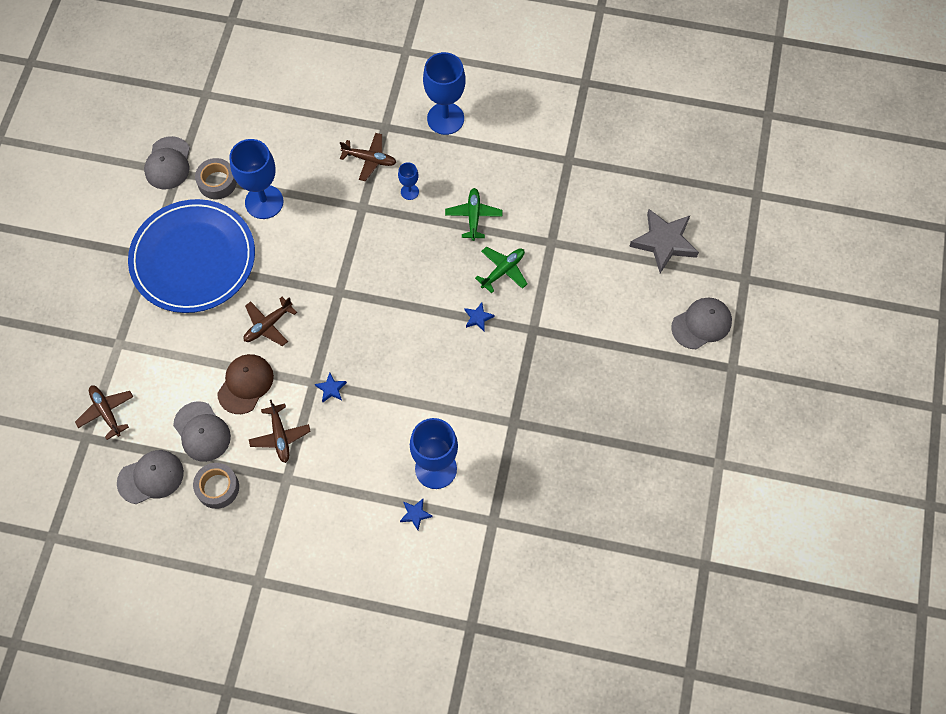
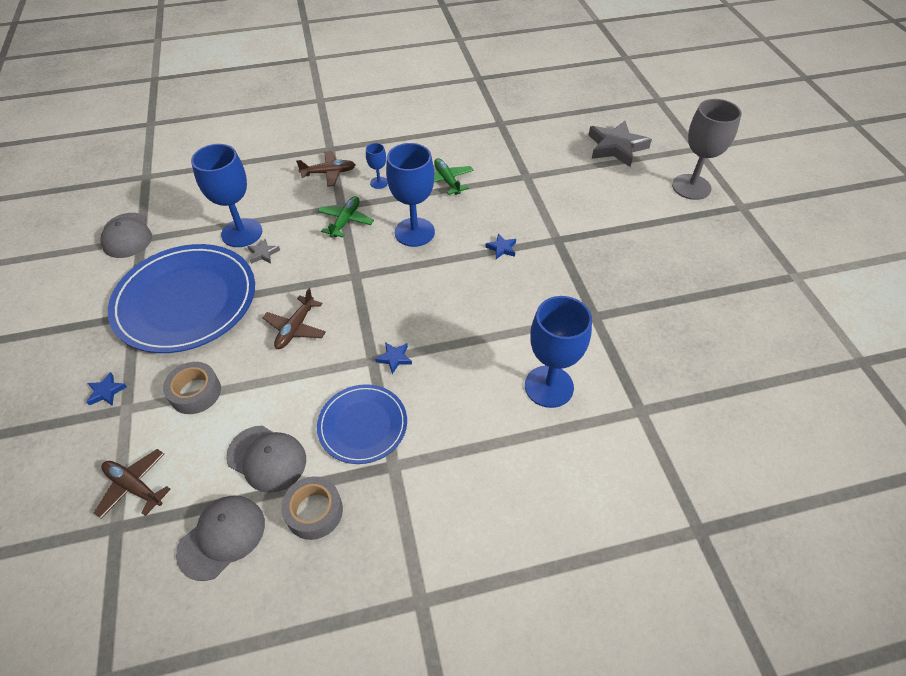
camera: 25 degrees left, 15 degrees down
grey tape [195,158,237,199] -> grey tape moved to [163,362,221,414]
brown cap [217,354,274,414] -> none
brown plane [249,400,311,463] -> blue plate [317,384,407,464]
blue star [400,499,433,530] -> blue star moved to [86,372,127,406]
blue goblet [423,52,466,135] -> blue goblet moved to [386,143,435,247]
green plane [475,247,527,293] -> green plane moved to [318,196,374,238]
grey cap [671,298,732,349] -> grey goblet [672,99,742,200]
none -> grey star [247,239,280,264]

